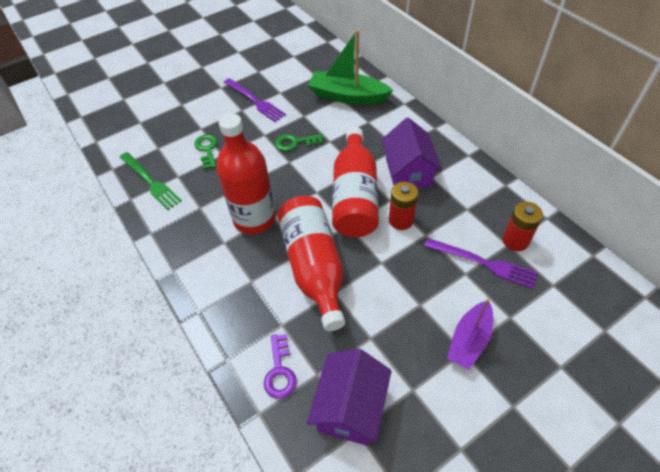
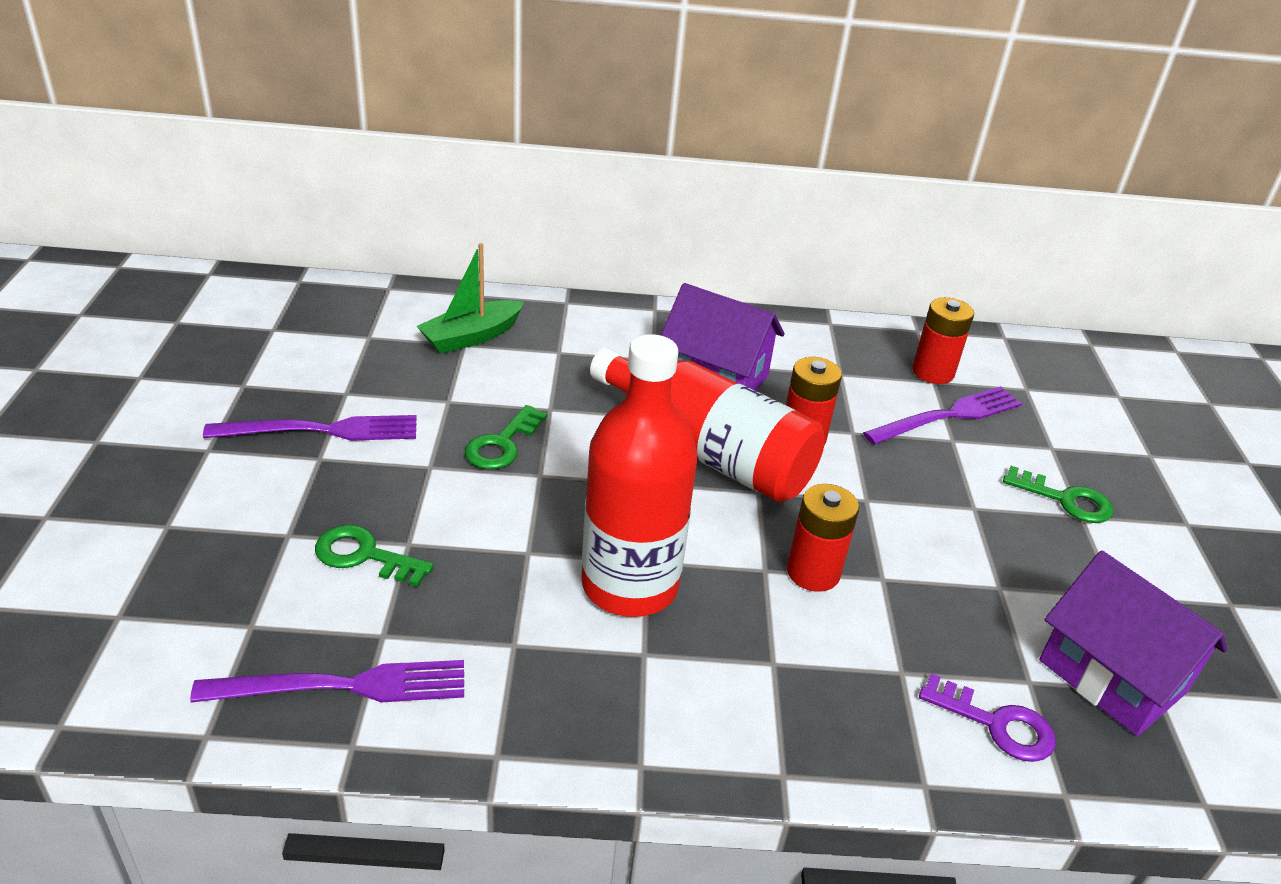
camera: 60 degrees left, 15 degrees down
green fork [120,152,182,210] -> purple fork [190,660,464,703]
red bottle [278,196,345,331] -> red battery [787,484,859,592]
green boat [308,30,393,105] -> green boat [417,243,524,354], size x0.65
purple boat [447,298,493,370] -> green key [1003,466,1114,523]

